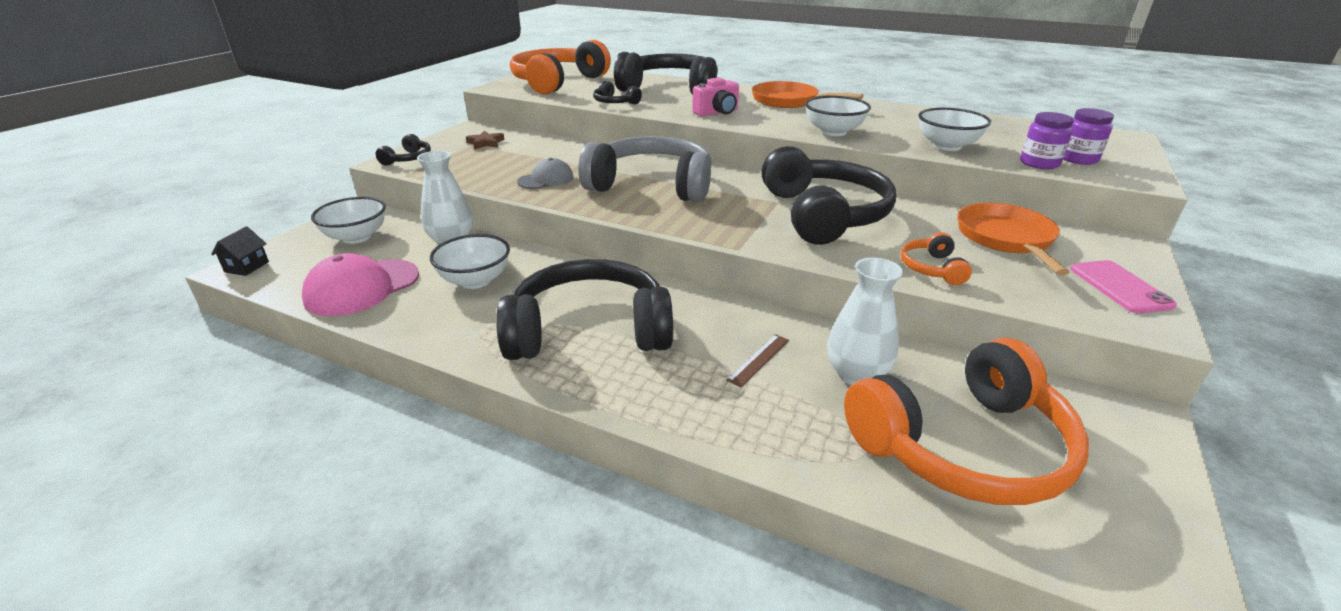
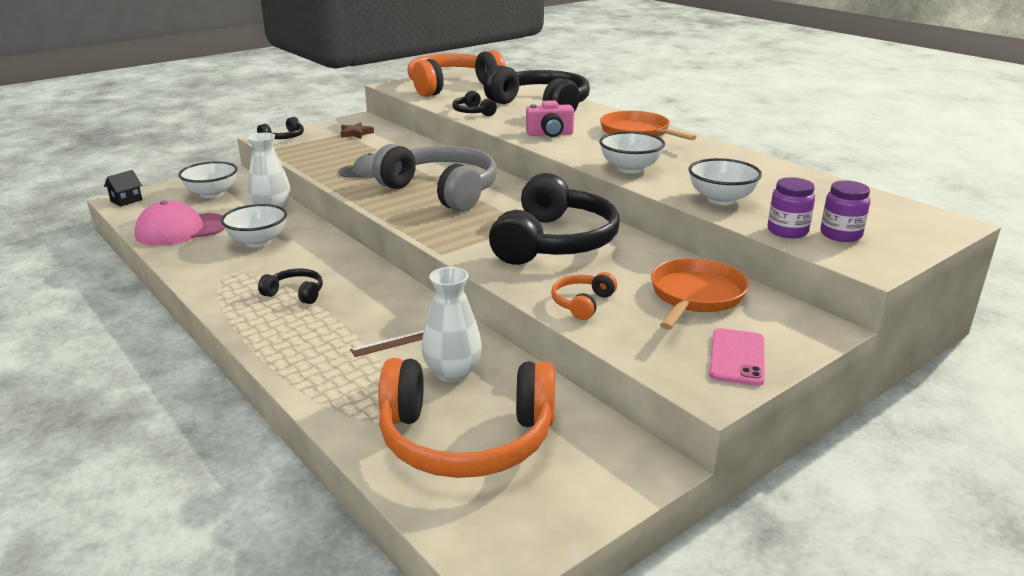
camera: 25 degrees right, 5 degrees down
black headphones [496,259,673,360] -> black headphones [258,268,323,304], size x0.43

